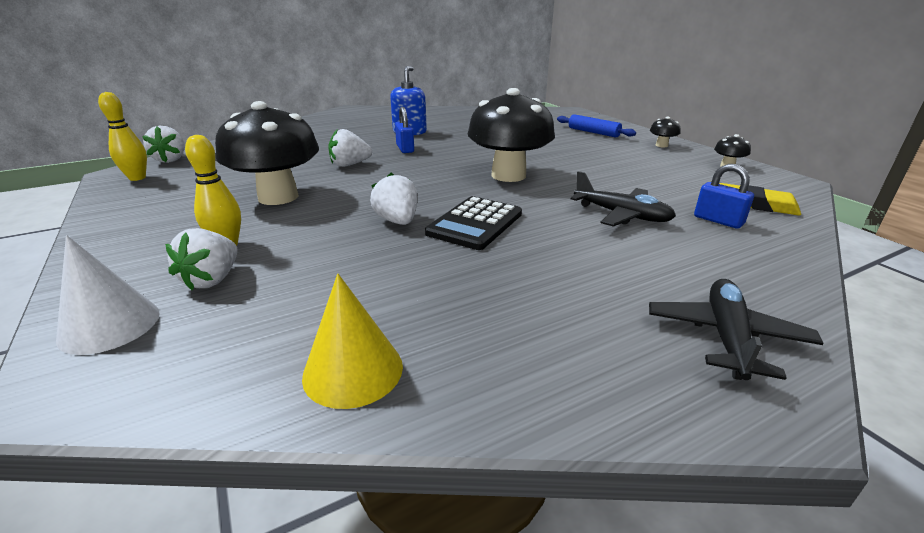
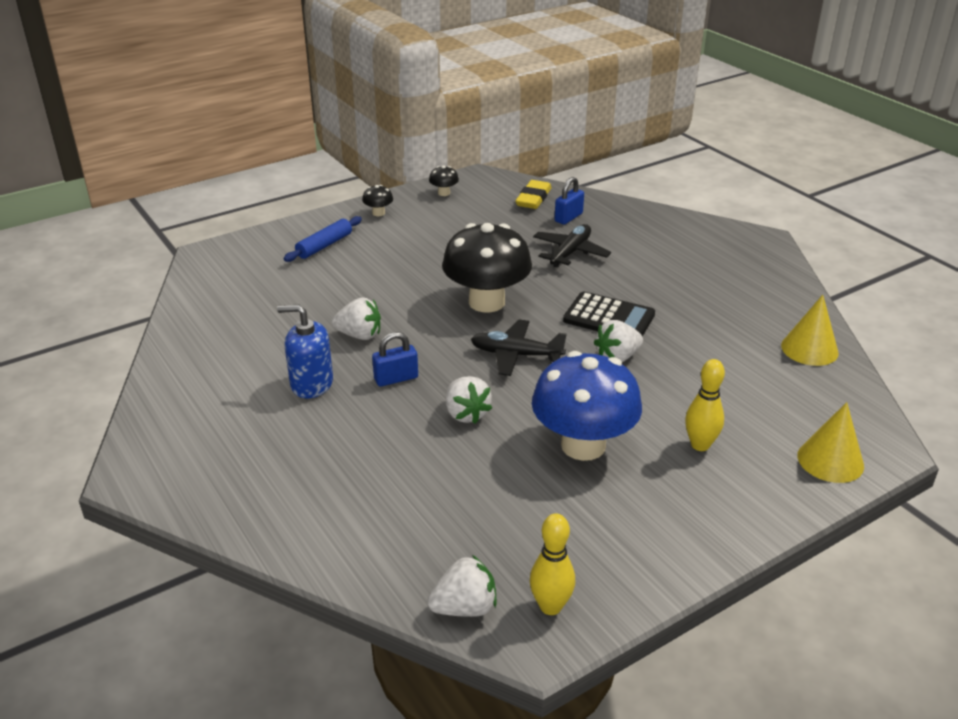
camera: 95 degrees left, 5 degrees up
white cone [56,235,160,355] -> yellow cone [798,402,864,483]
white strawberry [165,228,238,290] -> white strawberry moved to [332,297,381,340]
black mushroom [215,101,319,205] -> blue mushroom [532,351,642,461]
black plane [649,279,823,380] -> black plane moved to [471,319,567,376]

